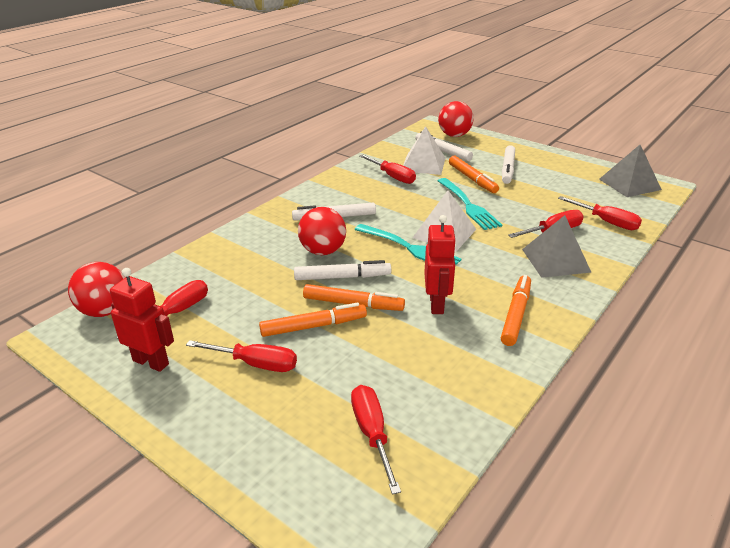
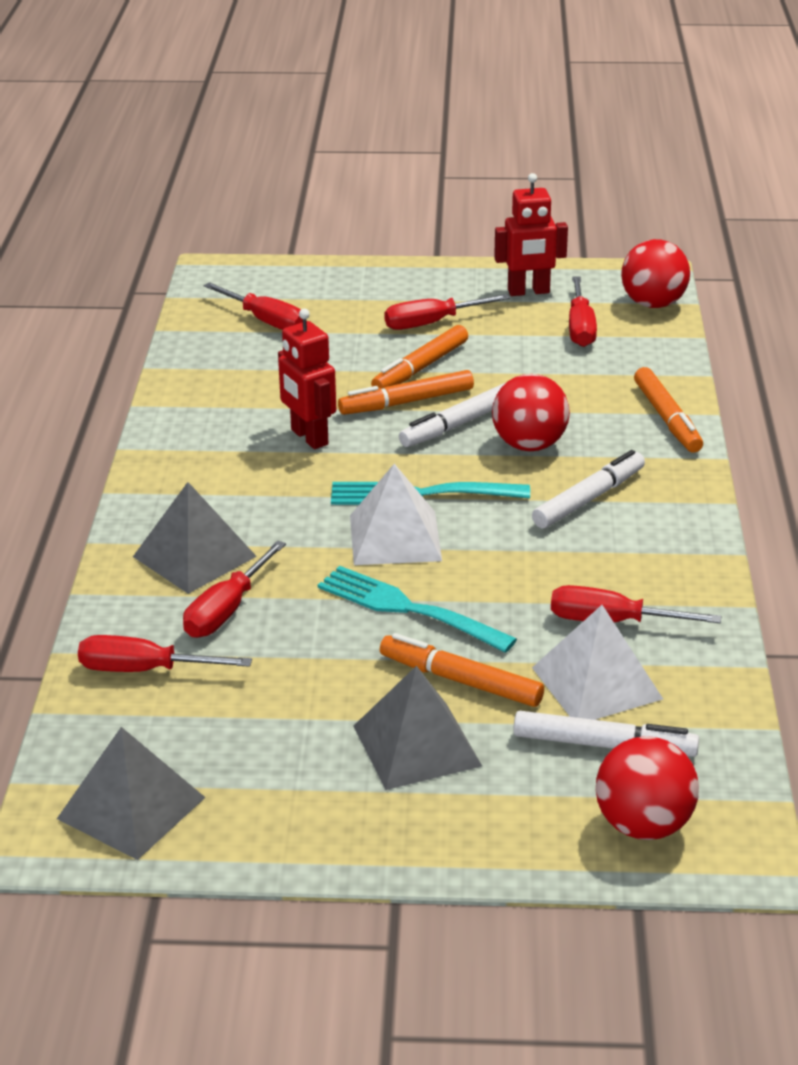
camera: 145 degrees right, 0 degrees up
orange marker [501,275,531,346] -> orange marker moved to [634,367,703,453]
white marker [502,145,515,184] -> grey pyramid [354,666,482,790]

